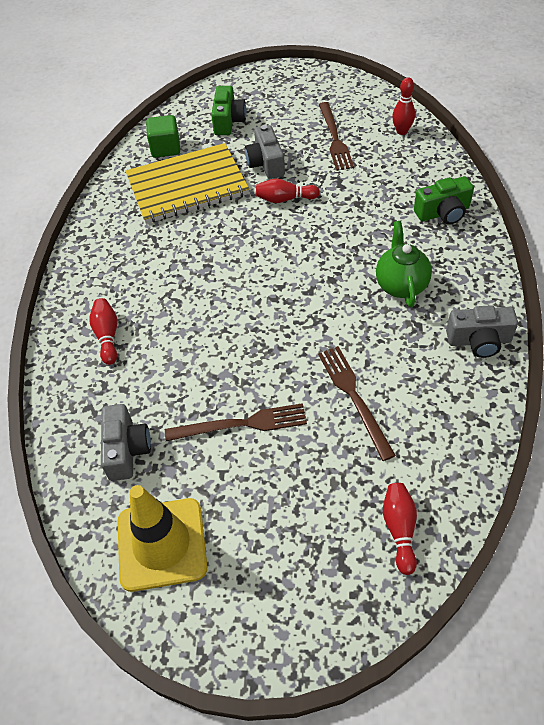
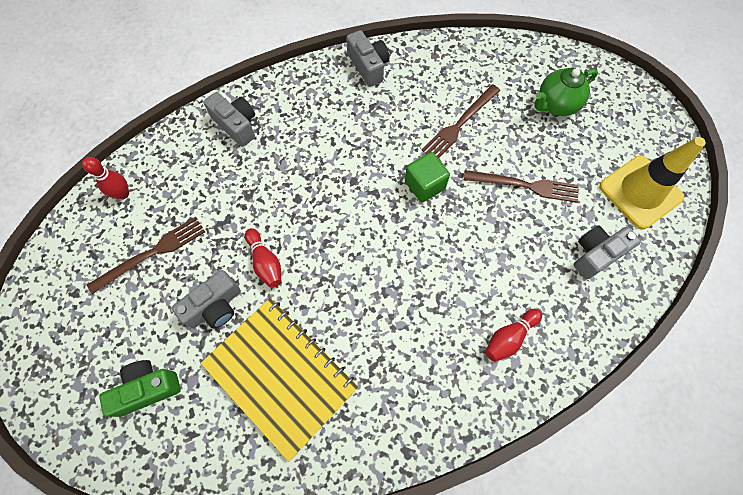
camera: 120 degrees left, 15 degrees up
green cube [146,115,180,158] -> green cube moved to [405,152,450,203]
brown fork [165,403,307,441] -> brown fork turned 135 degrees clockwise [464,170,579,203]
green teapot [376,221,432,307] -> green teapot moved to [534,68,598,116]
red bowling pin [383,483,417,575] -> none
green camera [414,176,474,225] -> grey camera [203,92,255,147]

